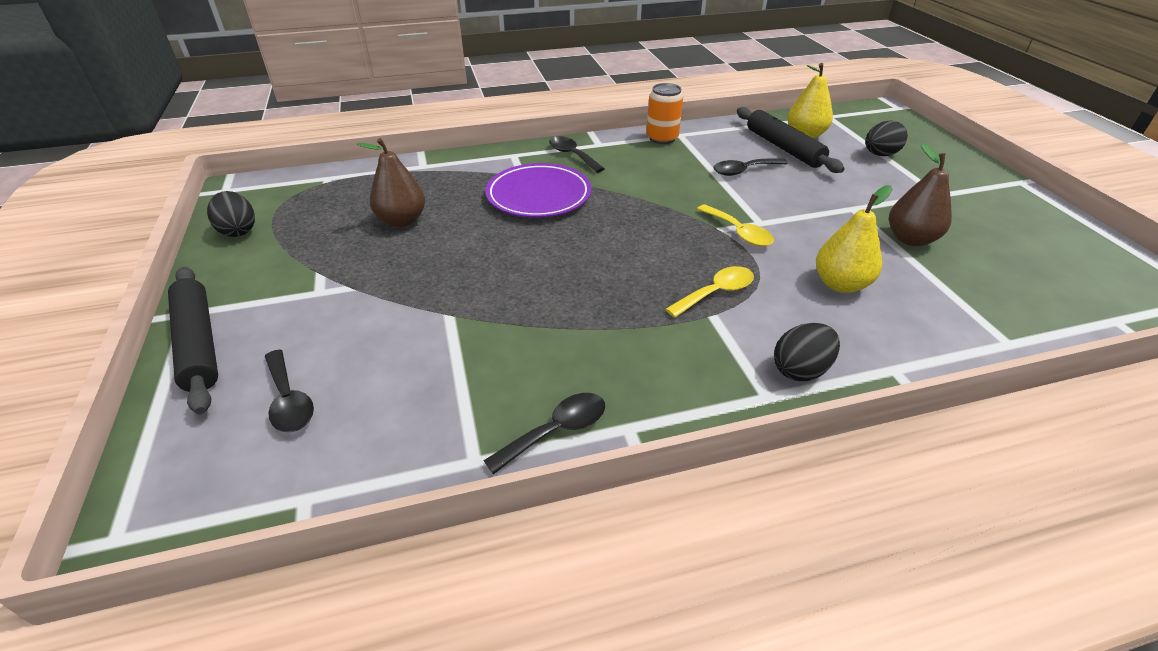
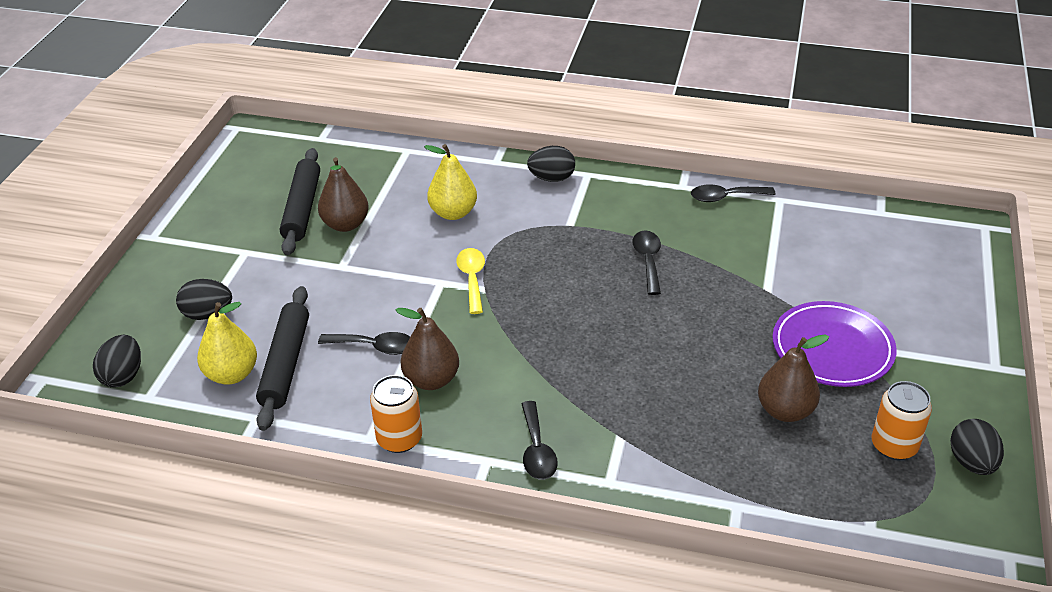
camera: 150 degrees left, 0 degrees up
black rolling pin [168,267,218,414] -> black rolling pin moved to [280,148,320,256]
black spoon [265,350,314,432] -> black spoon moved to [633,230,661,295]
purple plate [485,163,591,218] -> purple plate moved to [772,301,897,387]
yellow spoon [666,266,754,318] -> none
none -> black egg [93,335,141,388]
none -> brown pear [396,308,459,390]
none -> orange can [872,381,932,460]

